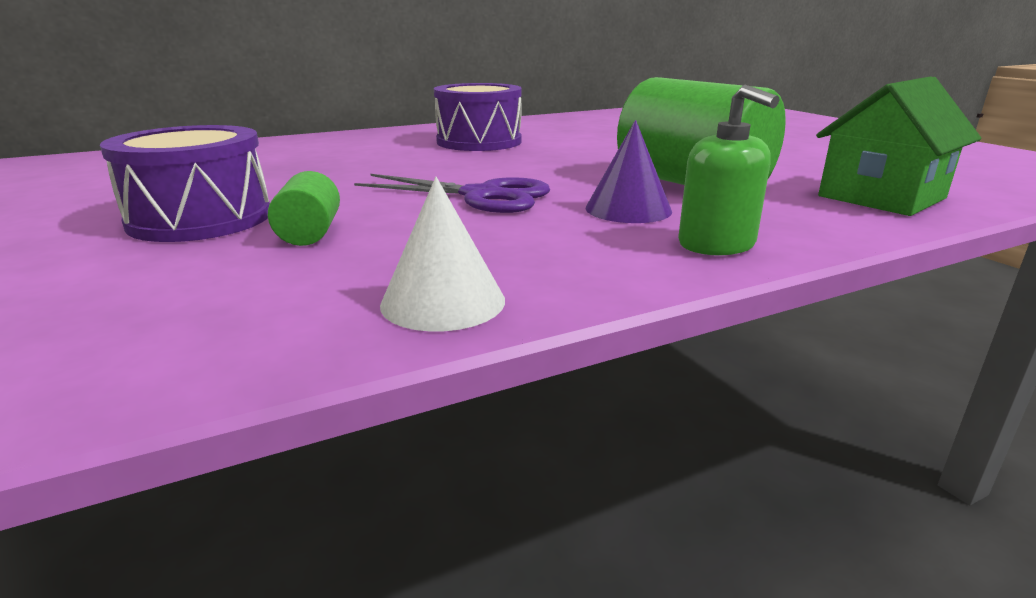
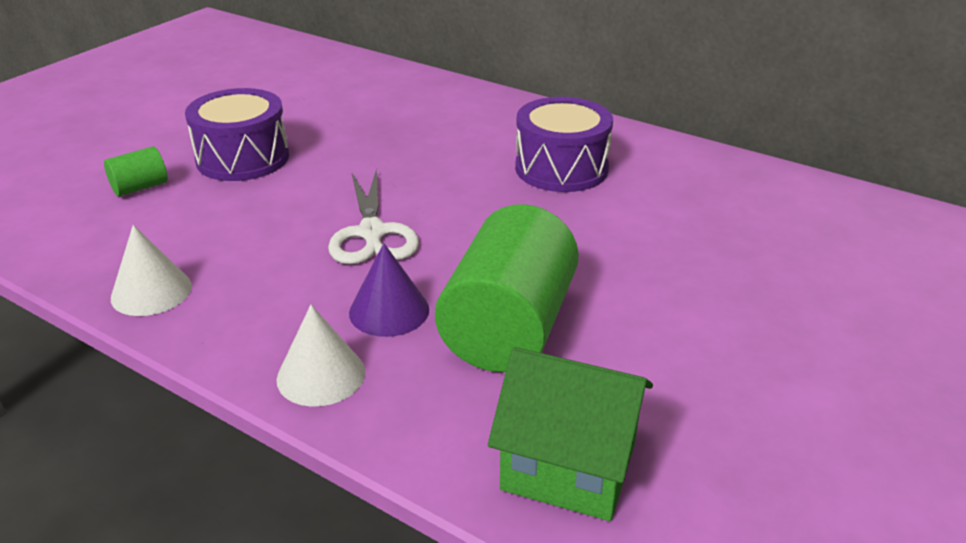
camera: 60 degrees right, 10 degrees up
green cylinder [268,171,340,246] -> green cylinder moved to [104,146,168,196]
purple scissors [354,174,550,213] -> white scissors [328,169,419,264]
green soap dispenser [678,85,780,255] -> white cone [277,305,365,406]

